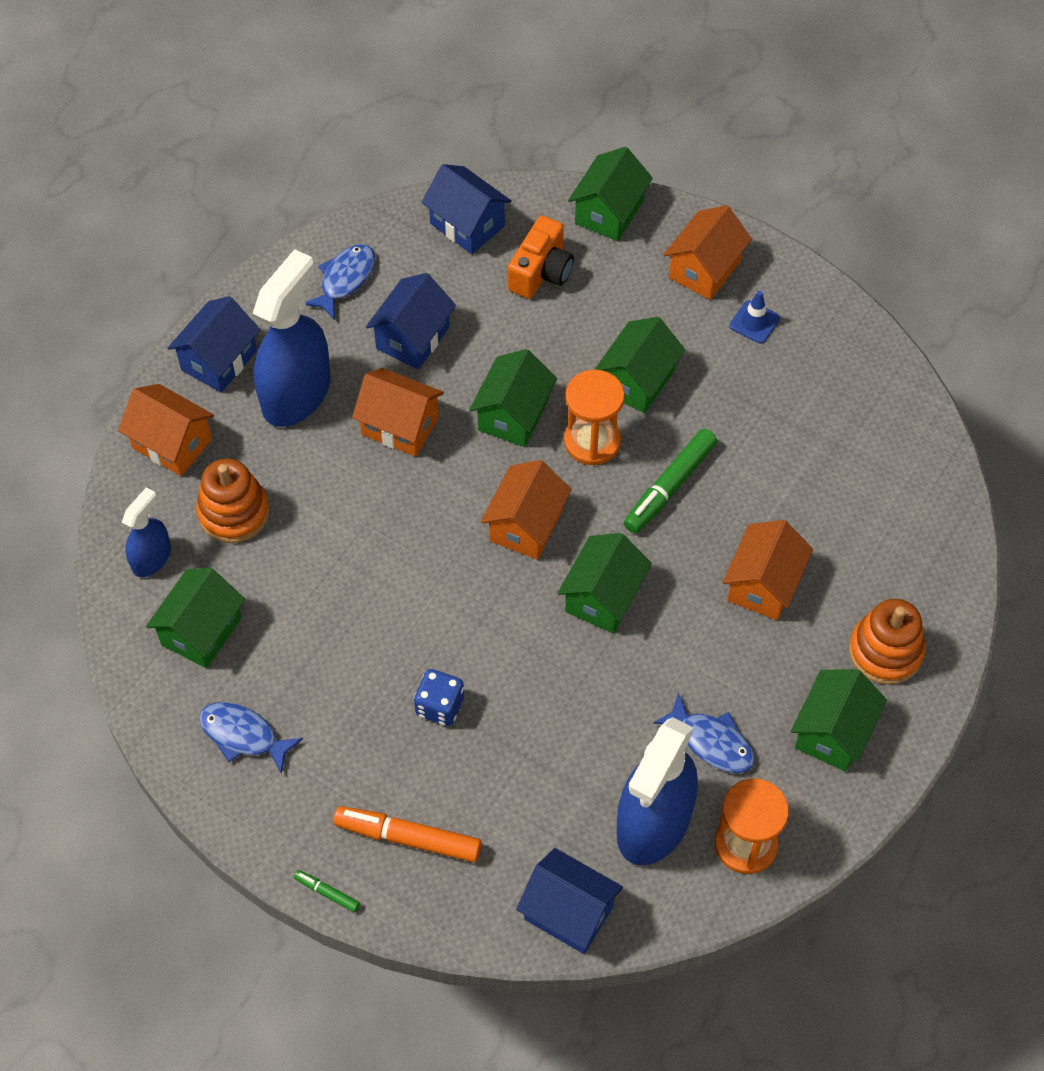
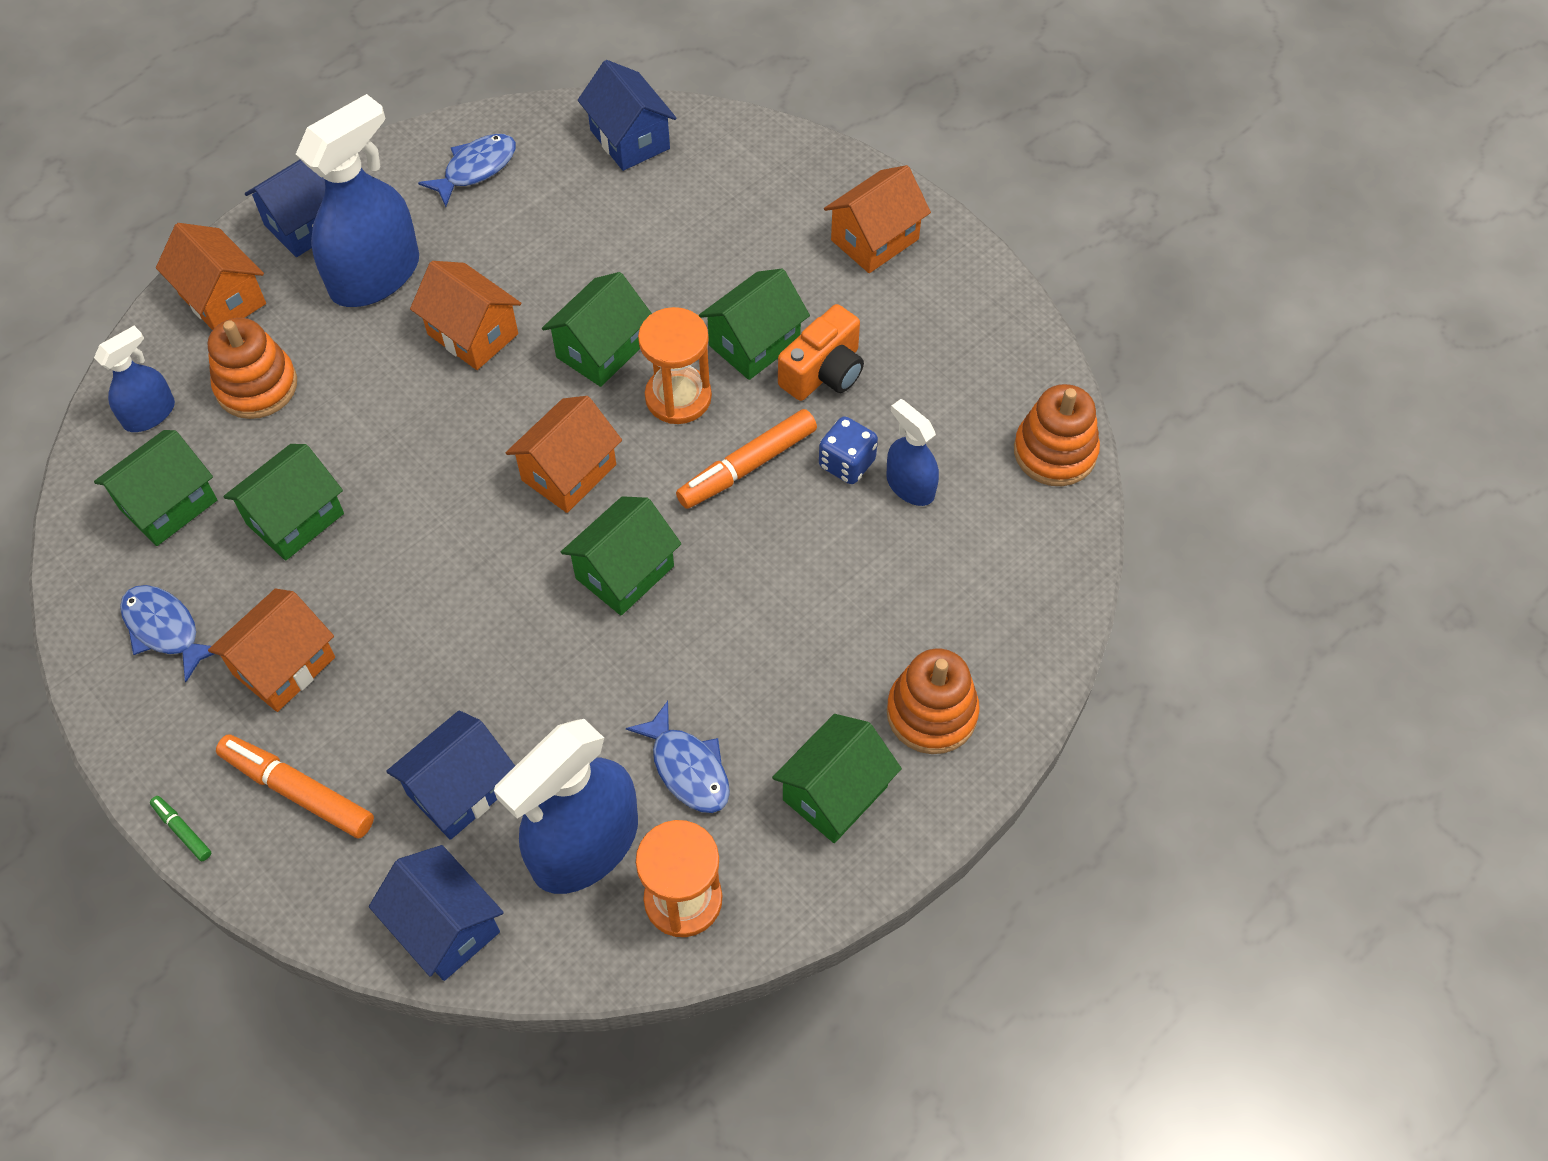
camera: 15 degrees right, 0 degrees up
blue house [366,273,456,369] -> blue house moved to [386,710,515,840]
blue dice [414,669,464,726] -> blue dice moved to [819,416,878,484]
orange camera [508,216,574,299] -> orange camera moved to [778,304,864,401]
green house [568,147,653,241] -> green house moved to [223,444,344,560]
green marker [624,429,717,533] -> orange marker [676,409,817,509]
orange house [722,520,813,620] -> orange house moved to [208,588,335,712]
blue traffic cone [729,291,780,343] -> none
none -> blue spray bottle [886,399,939,506]
none -> orange stacking toy [1014,384,1100,486]

